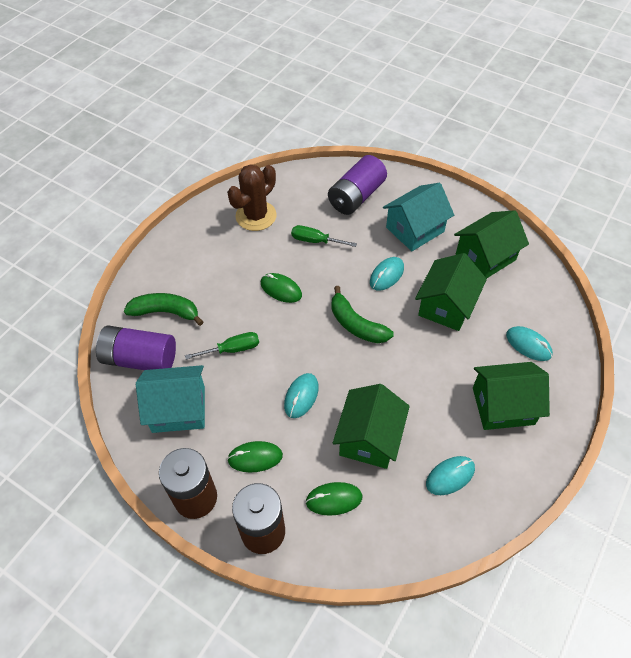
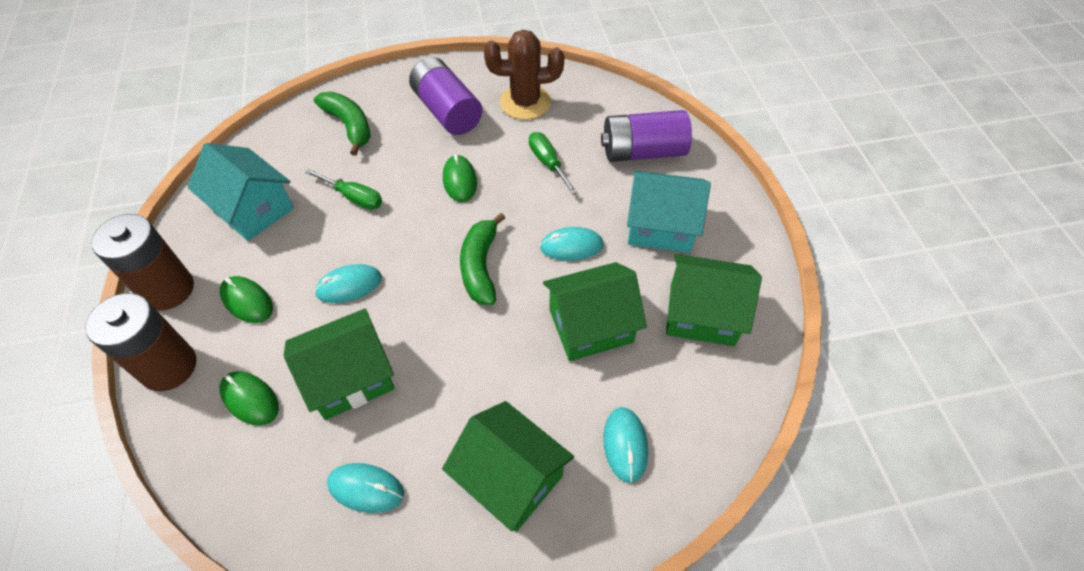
camera: 45 degrees right, 0 degrees up
purple battery [96,325,176,370] -> purple battery moved to [409,57,482,135]

